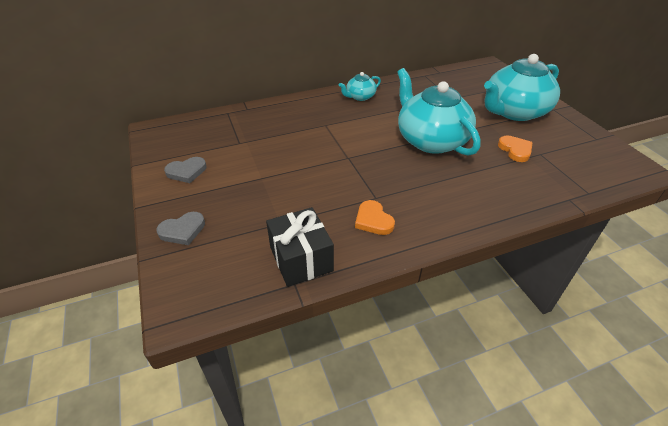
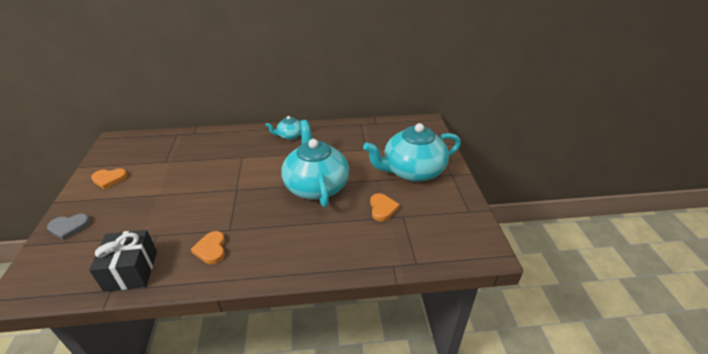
camera: 15 degrees right, 5 degrees down
grey heart [164,157,206,183] -> orange heart [91,168,127,189]

